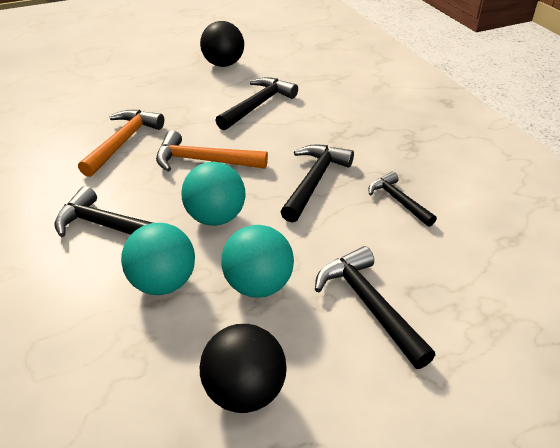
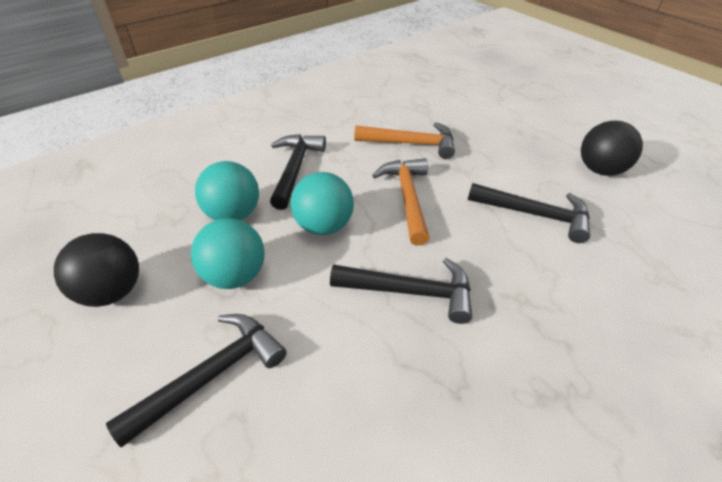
camera: 75 degrees right, 5 degrees up
black hammer [368,172,437,227] -> none

